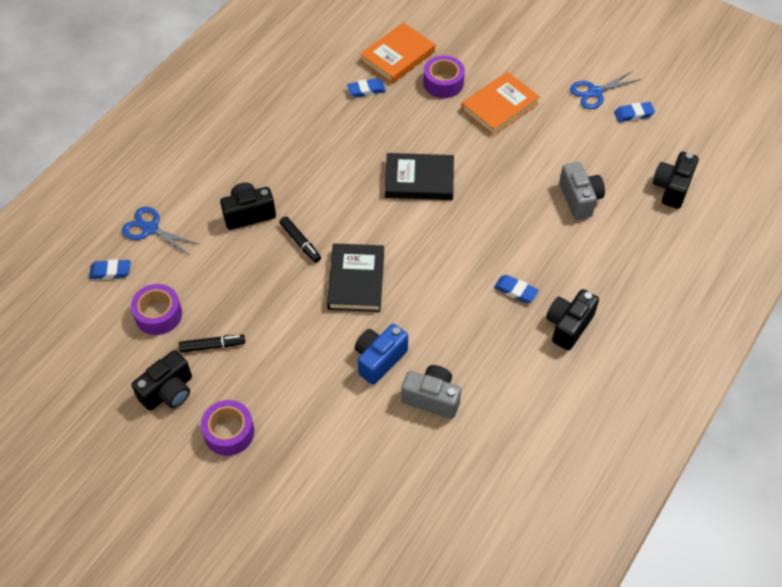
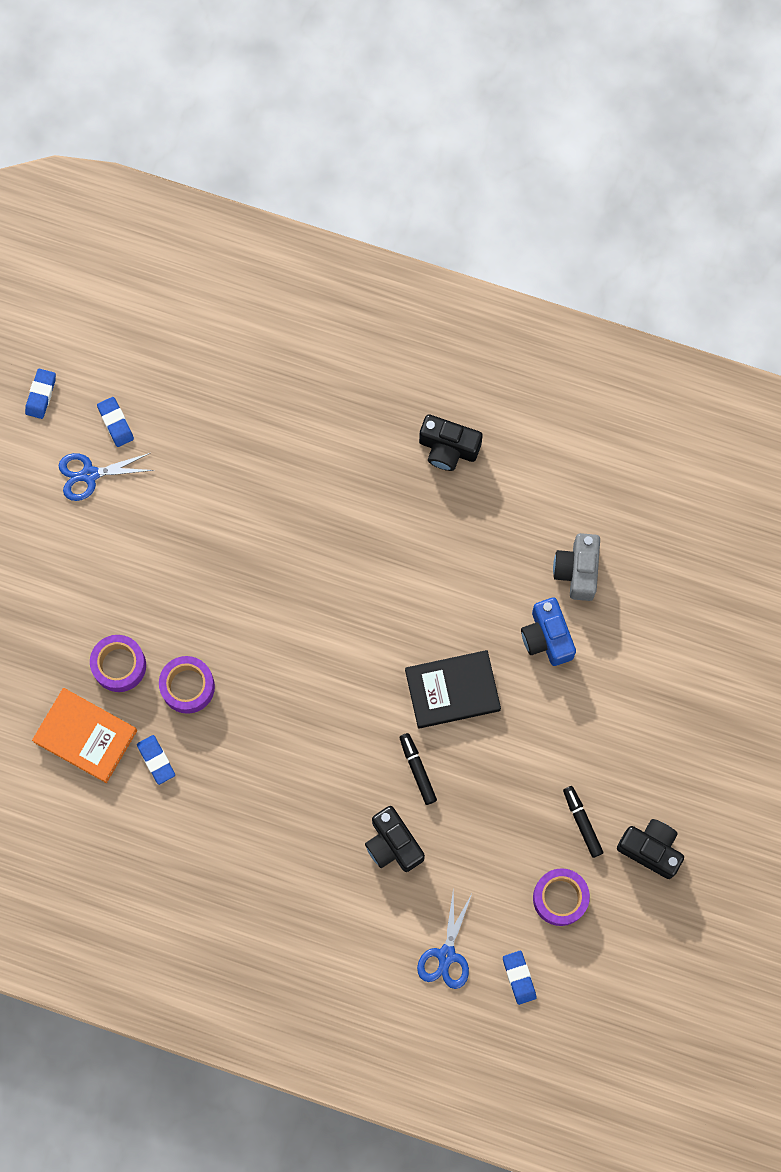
camera: 105 degrees left, 20 degrees up
purple tape [201,400,254,456] -> purple tape moved to [159,656,215,714]
black marker [280,216,321,263] -> black marker turned 60 degrees counterclockwise [399,733,437,805]
blue camera [355,324,408,385] -> blue camera turned 45 degrees clockwise [521,598,576,666]
black book [385,153,454,200] -> none
orange book [461,72,540,136] -> none
blue eraser [494,275,539,303] -> blue eraser moved to [25,369,56,419]
grey camera [559,162,605,220] -> none
blue scissors [570,71,641,109] -> blue scissors turned 120 degrees clockwise [58,453,154,501]
black camera [653,152,699,209] -> none

